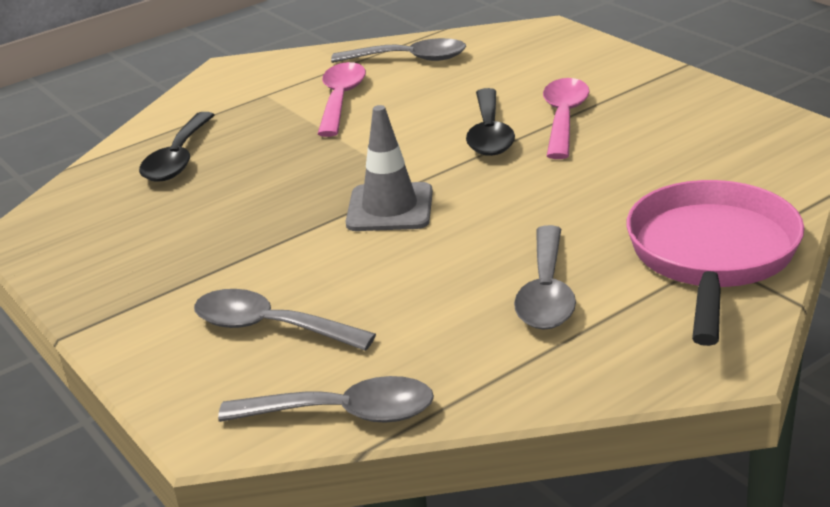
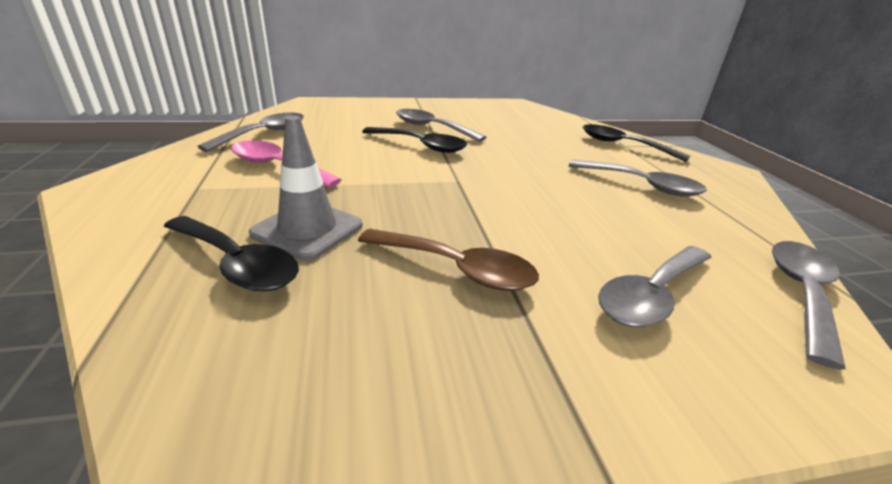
camera: 70 degrees left, 0 degrees up
grey traffic cone [346,105,433,231] -> grey traffic cone moved to [249,116,363,261]
pink spoon [543,78,590,159] -> grey spoon [396,109,486,142]
pink pan [627,180,804,346] -> black spoon [583,124,690,162]
none -> brown spoon [358,229,539,291]

